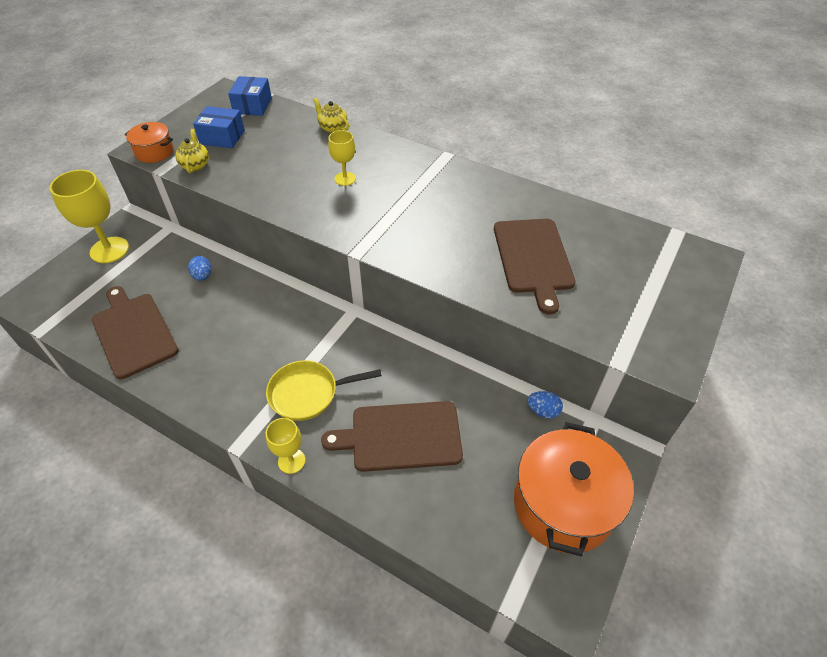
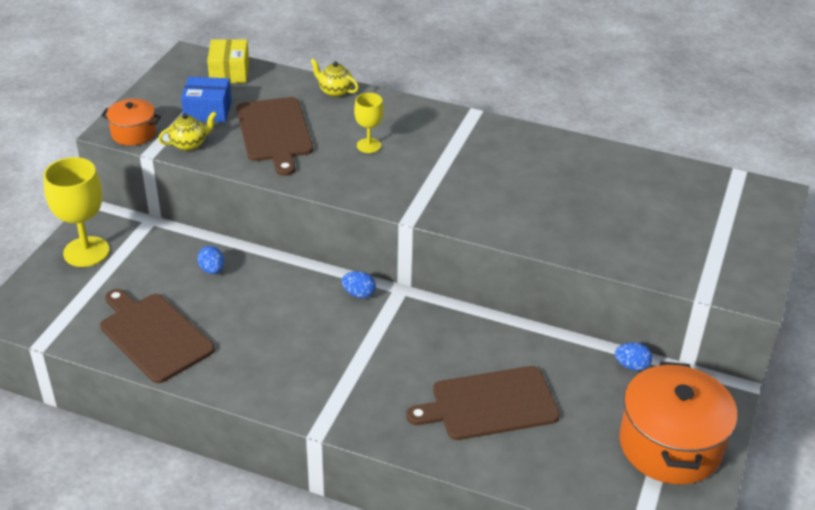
camera: 10 degrees left, 10 degrees down
yellow teapot [176,129,209,173] -> yellow teapot turned 75 degrees clockwise [158,111,217,151]
blue box [228,76,272,116] -> yellow box [207,39,249,83]
yellow pan [266,360,382,421] -> none
yellow goblet [266,418,305,474] -> none
brown cutting board [494,219,575,315] -> brown cutting board moved to [237,97,313,176]
none -> blue egg [341,271,376,298]

